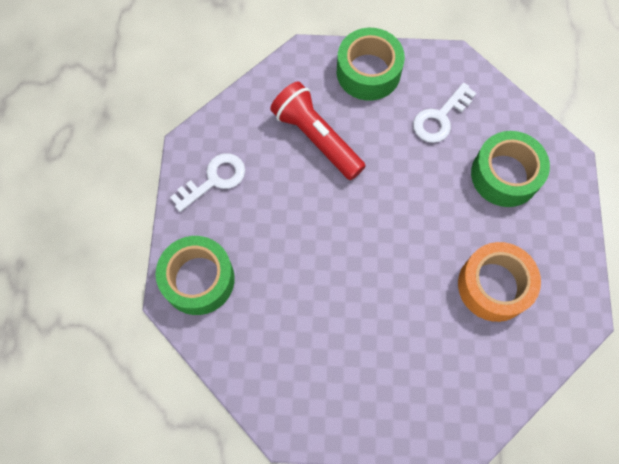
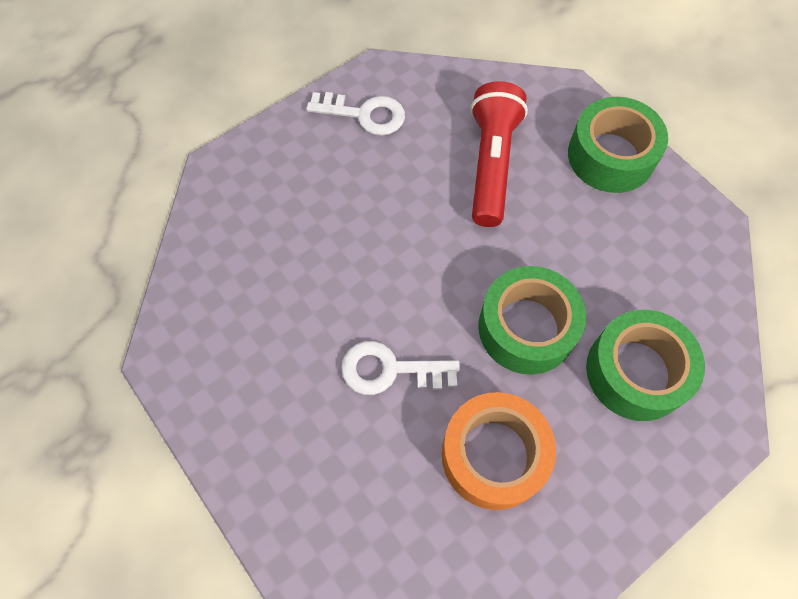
camera: 50 degrees right, 5 degrees down
green tape [156,236,235,315] -> green tape moved to [478,266,586,375]
white key [413,83,476,143] -> white key moved to [341,341,460,395]

